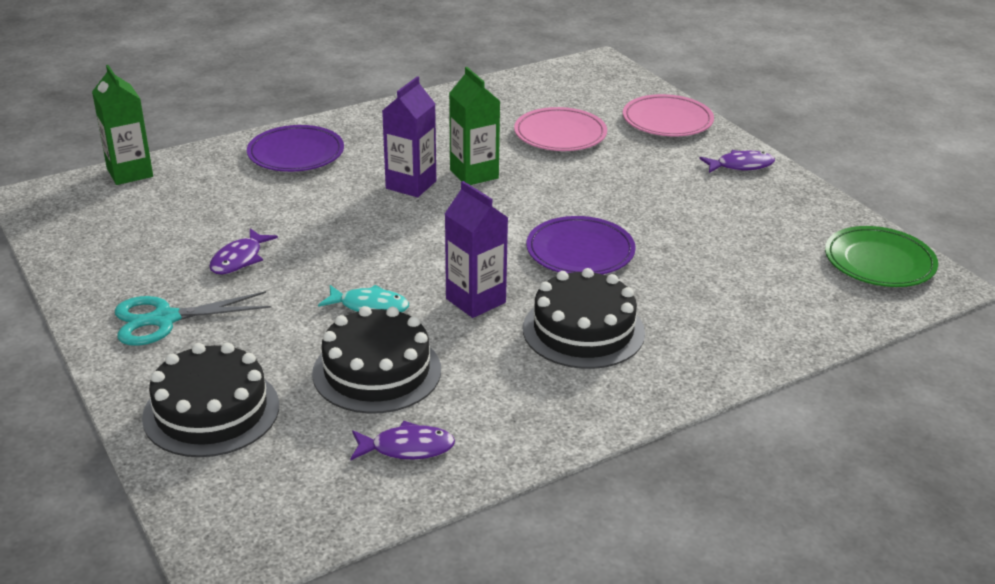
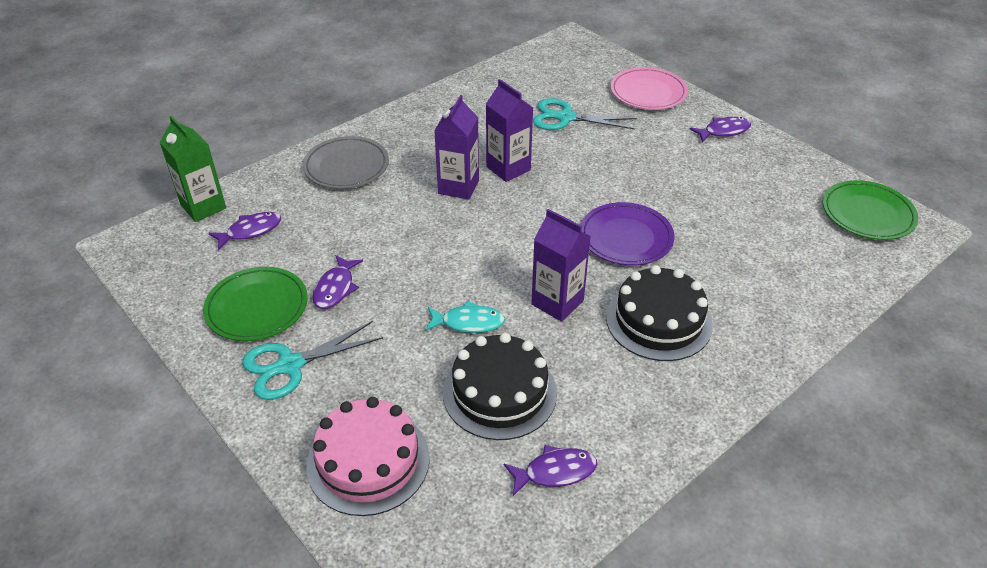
camera: 10 degrees left, 10 degrees up
black cake [142,343,279,457] -> pink cake [306,397,430,516]
purple plate [247,125,344,172] -> grey plate [303,136,389,189]
green carton [449,67,500,185] -> purple carton [486,79,533,182]
pink plate [514,107,607,151] -> turquoise scissors [533,98,637,130]
none -> green plate [203,267,308,341]
none -> purple fish [209,212,281,251]

